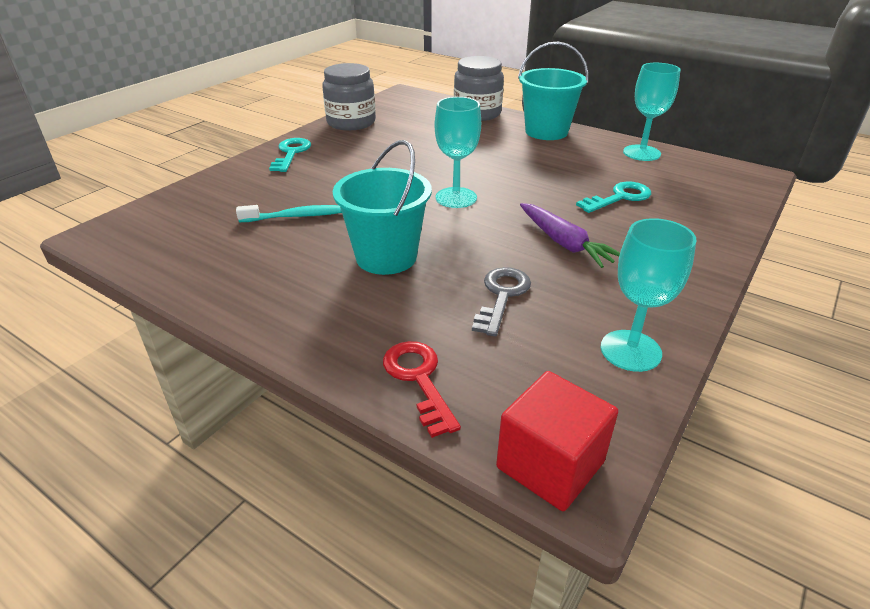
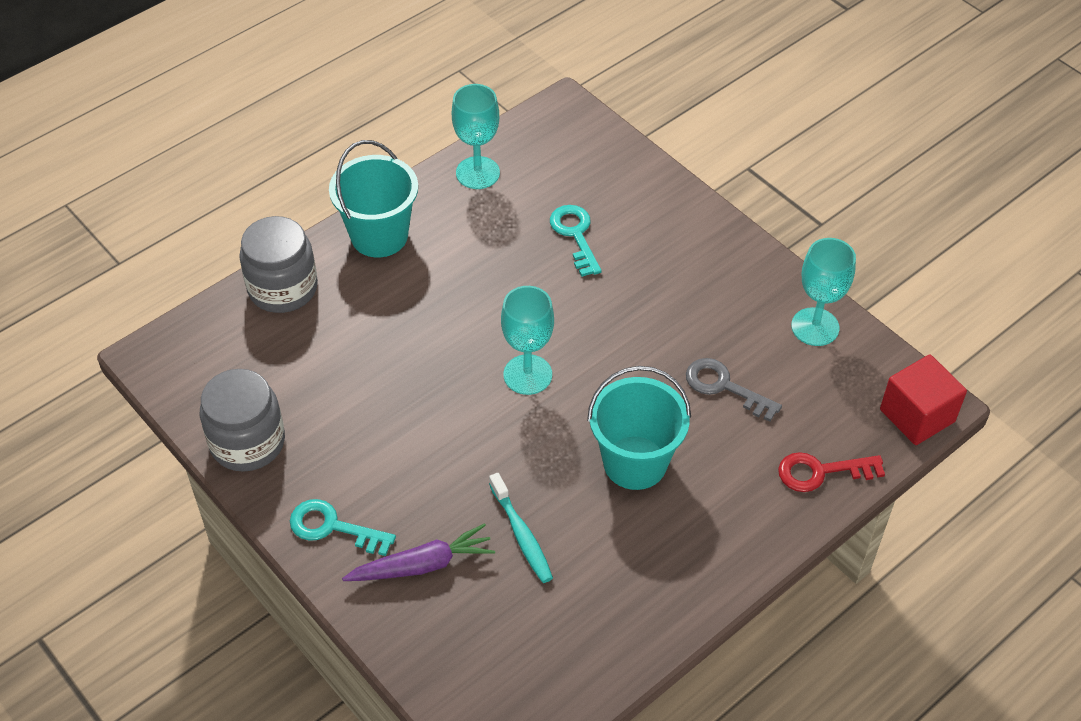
camera: 75 degrees left, 15 degrees up
turquoise toothbrush [236,205,342,222] -> turquoise toothbrush turned 150 degrees clockwise [489,473,553,583]
purple carrot [520,203,620,268] -> purple carrot moved to [342,523,495,581]

